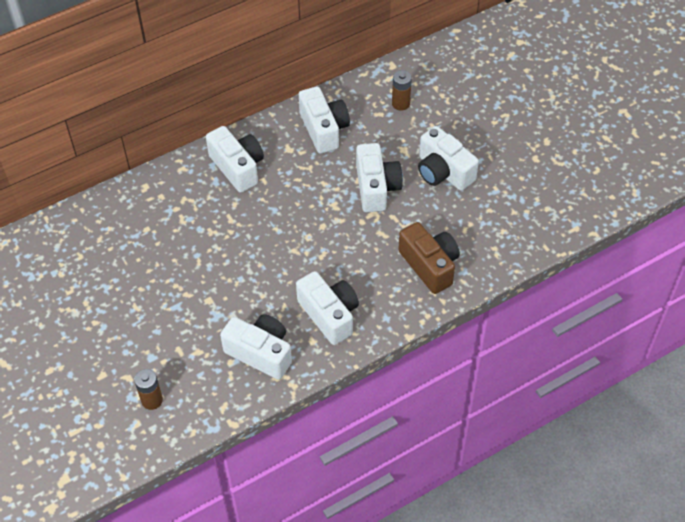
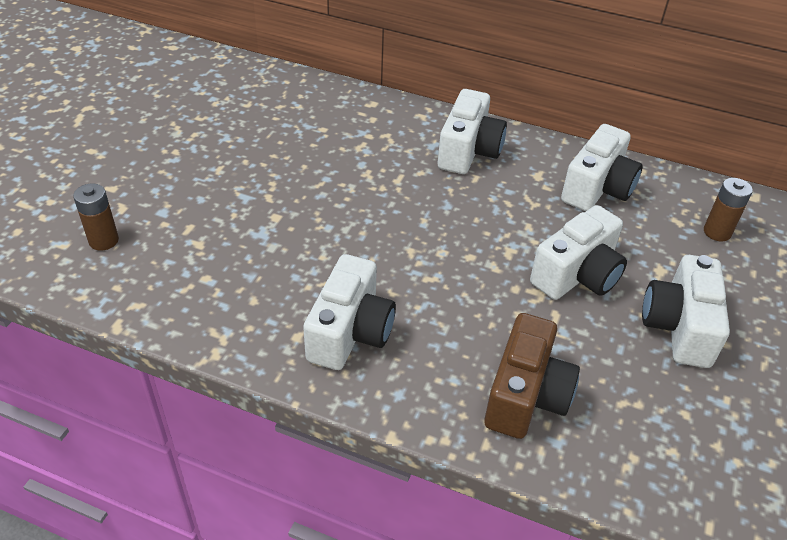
camera: 50 degrees right, 10 degrees down
white camera [220,314,292,380] -> none

